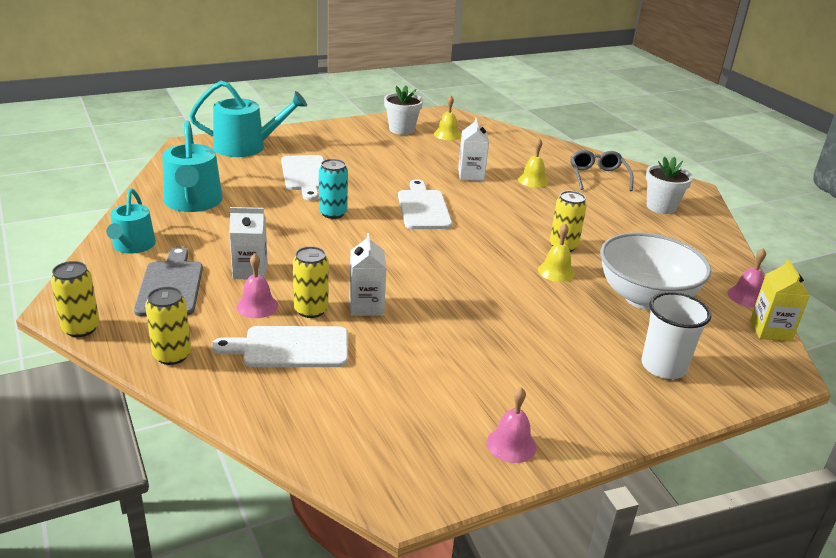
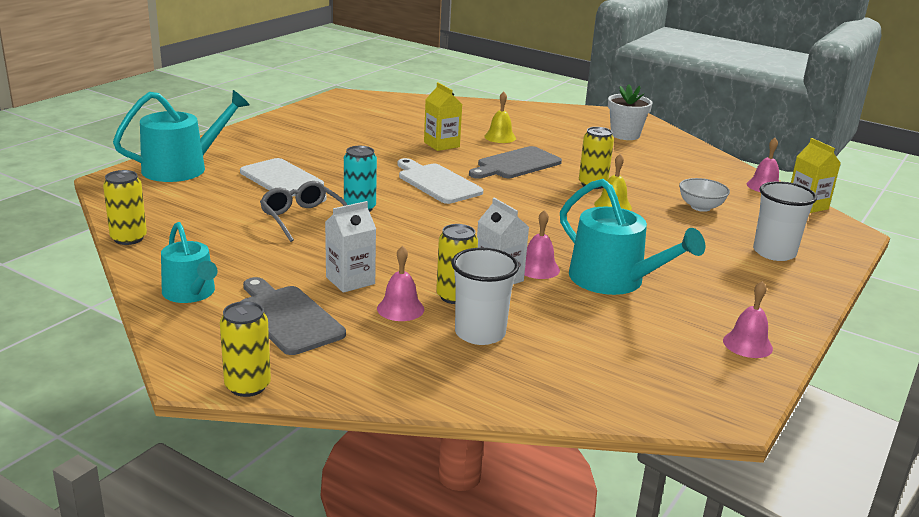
camera: 30 degrees left, 5 degrees down
yellow can [145,287,191,365] -> yellow can moved to [103,170,147,245]
turquoise watering can [162,120,223,212] -> turquoise watering can moved to [560,179,705,295]
white cutting board [211,326,348,367] -> white cup [452,248,519,345]
white flower pot [384,85,423,135] -> none
yellow bell [434,96,461,140] -> none
white carton [458,118,489,181] -> yellow carton [424,82,462,151]
grey glasses [570,150,634,191] -> grey glasses moved to [260,181,347,242]
white bowl [600,232,711,310] -> white bowl [679,178,730,212], size x0.49
none -> grey cutting board [469,146,562,179]
none -> pink bell [524,210,560,279]

